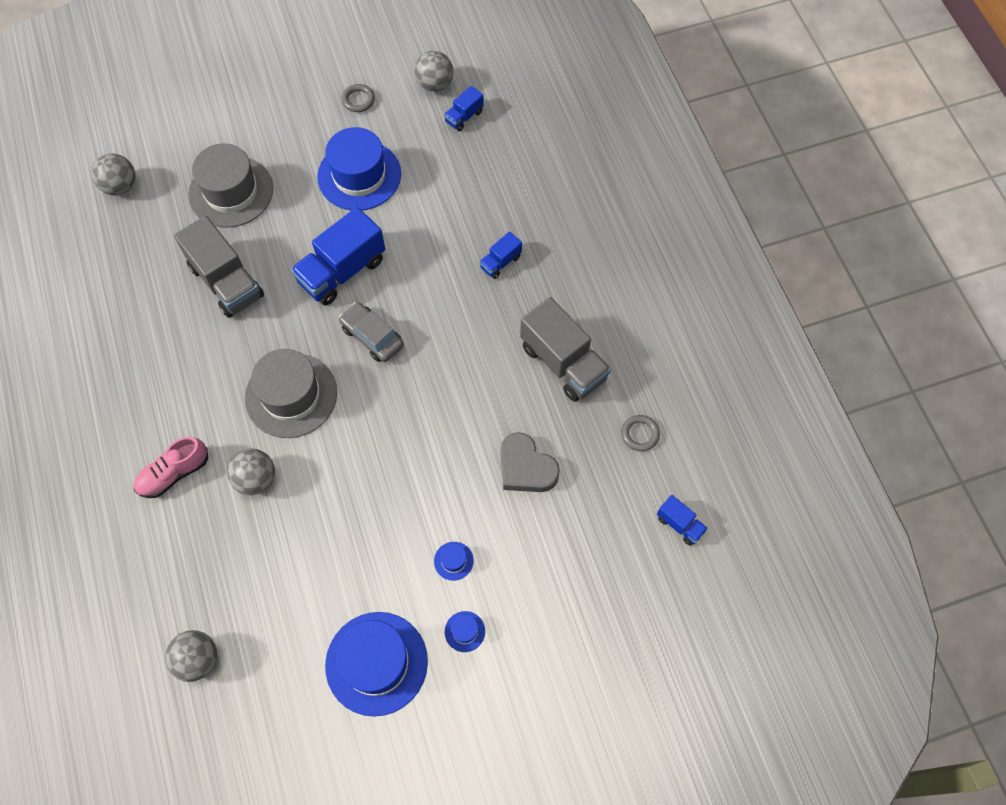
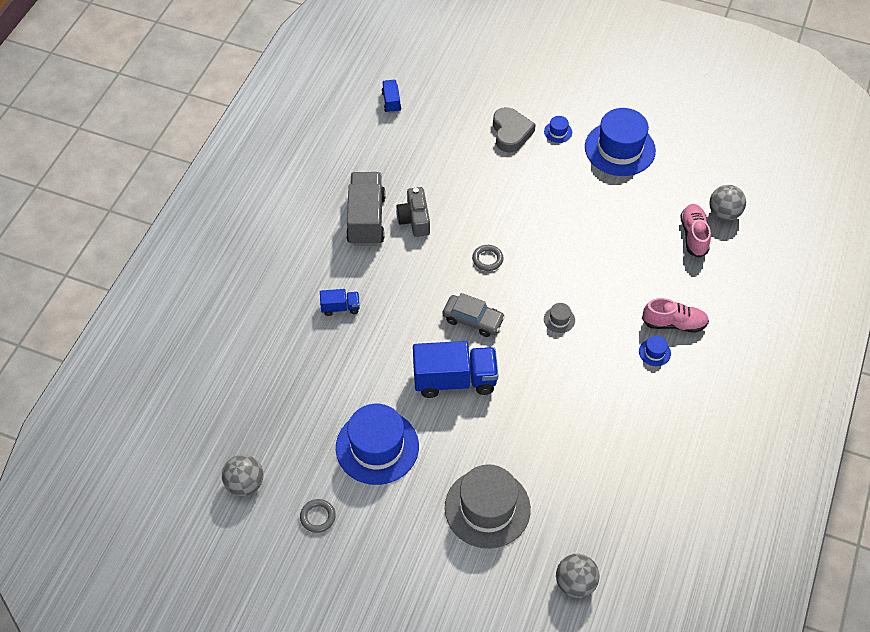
camera: 140 degrees left, 10 degrees down
grey truck [174,216,264,318] -> none
grey ball [227,449,275,495] -> none
grey hat [245,349,337,438] -> grey hat [544,303,575,333], size x0.40
grey car [339,302,404,362] -> grey car turned 60 degrees counterclockwise [442,293,505,337]
blue hat [434,542,474,581] -> blue hat moved to [639,336,671,366]
blue truck [444,86,484,131] -> none
grey heart [500,432,560,492] -> grey heart moved to [493,107,536,152]
grey ring [621,415,660,451] -> grey ring moved to [472,245,504,271]
none -> grey camera [396,187,430,237]
none -> pink shoe [680,204,711,258]

